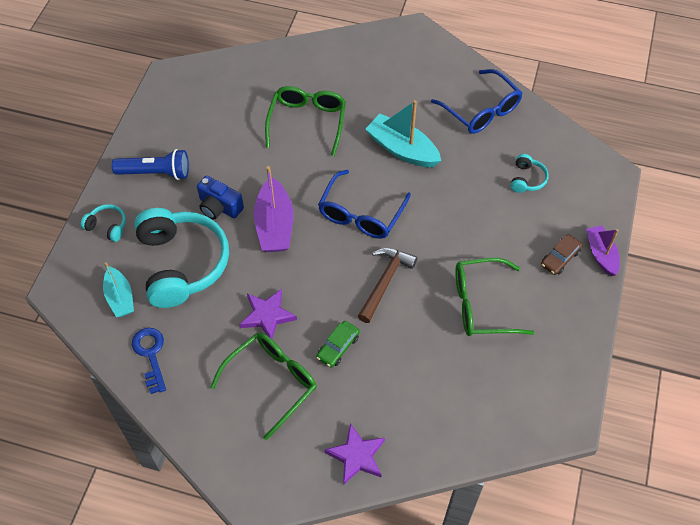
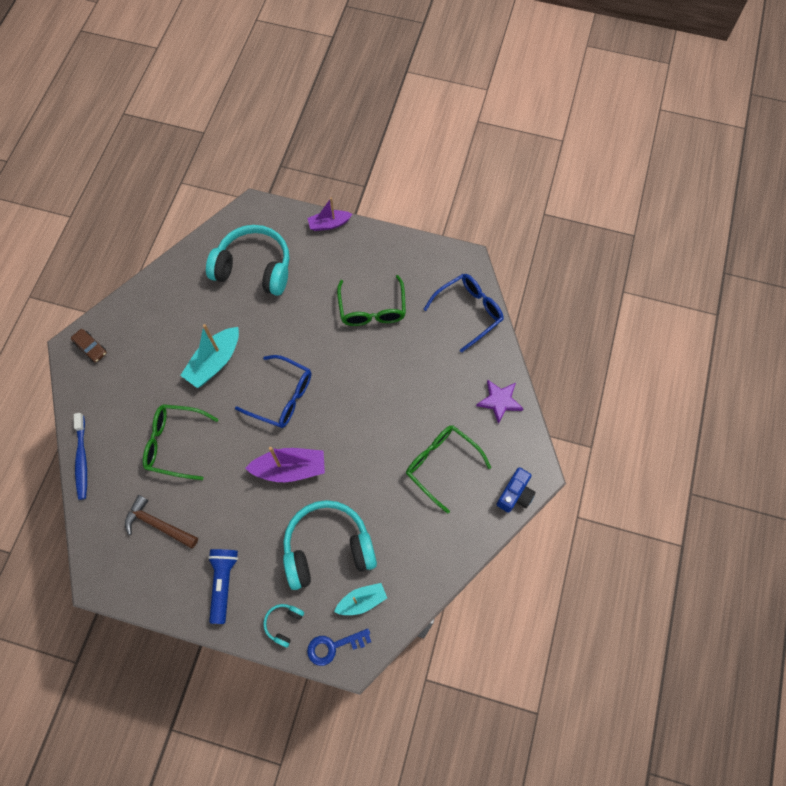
camera: 90 degrees left, 10 degrees up
blue key [132,328,166,394] -> blue key moved to [307,628,371,666]
blue camera [197,176,244,219] -> blue camera moved to [497,467,536,513]
purple star [239,289,297,339] -> none
green car [317,321,360,367] -> none
brown hammer [358,248,417,323] -> brown hammer moved to [125,495,198,549]
blue glasses [431,69,522,134] -> blue glasses moved to [423,274,504,353]
turquoise headphones [511,154,549,193] -> turquoise headphones [206,225,289,296], size x2.36
brown car [541,234,583,275] -> brown car moved to [71,329,107,363]
none -> blue toothbrush [74,413,87,500]

